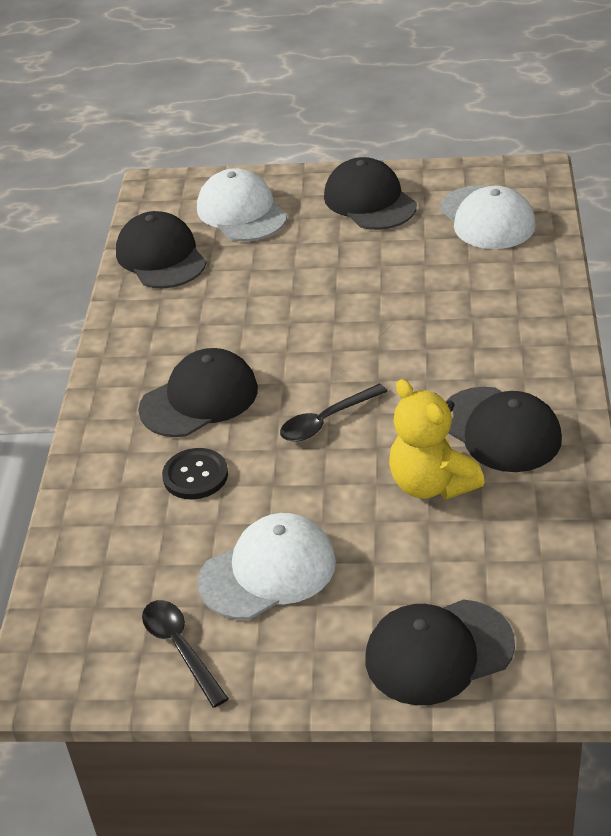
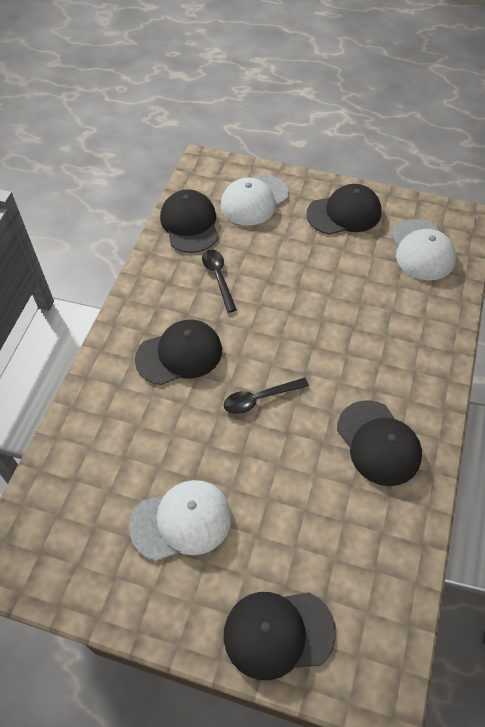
camera: 10 degrees right, 15 degrees up
black spoon [142,600,229,708] -> black spoon moved to [202,249,237,313]
black button [162,448,228,499] -> none
white cap [197,168,287,241] -> white cap turned 120 degrees counterclockwise [220,174,289,226]
black cap [324,157,417,230] -> black cap turned 90 degrees clockwise [306,184,381,235]
yellow teddy bear [389,379,485,499] -> none

